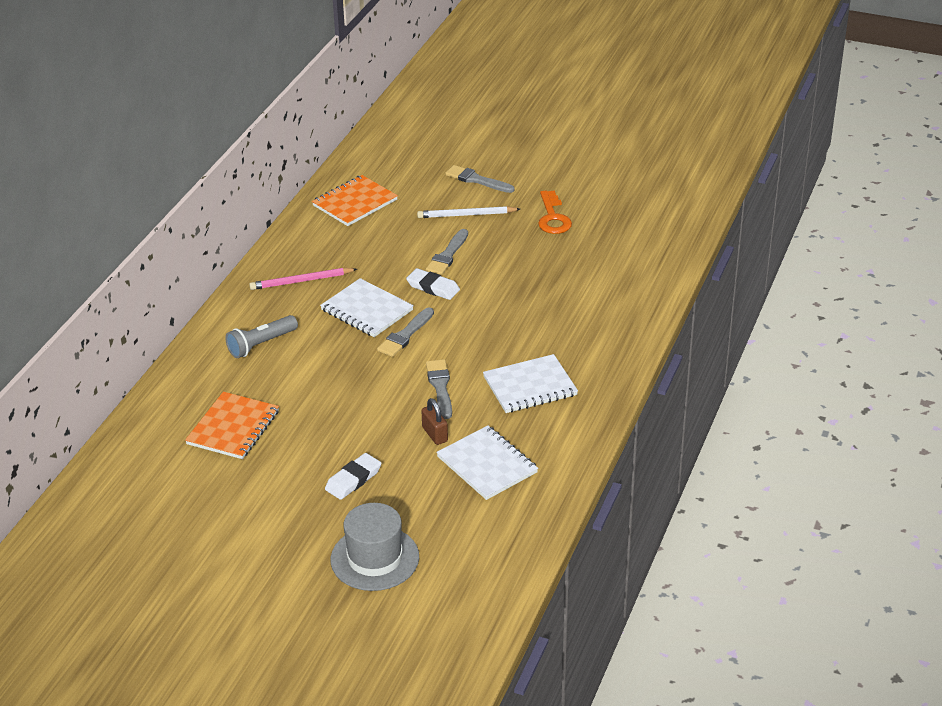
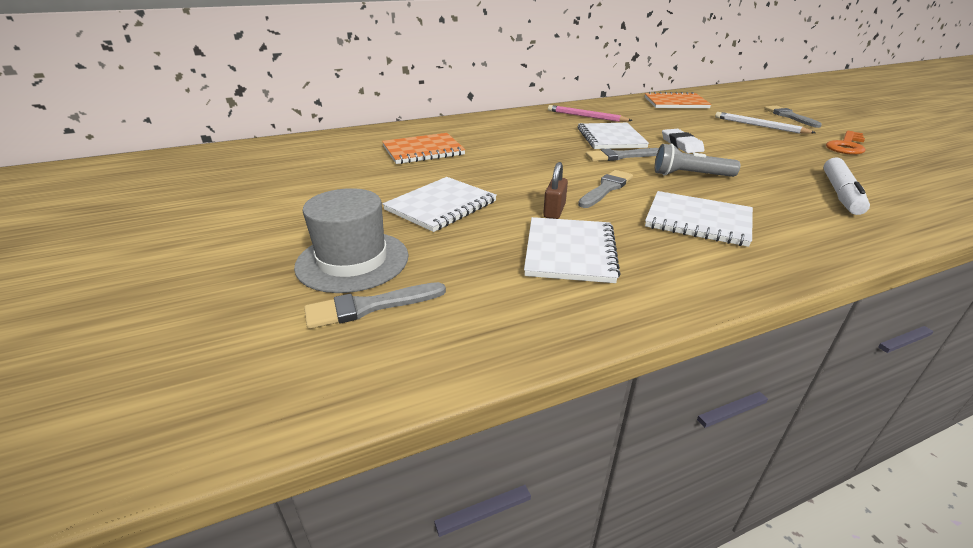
camera: 45 degrees right, 5 degrees down
grey flashlight [226,315,298,358] -> grey flashlight moved to [655,144,740,177]
white eraser [325,453,381,500] -> white notebook [383,177,497,232]
grey brush [426,229,468,275] -> grey brush moved to [304,282,446,329]
none -> white marker [823,157,870,215]

